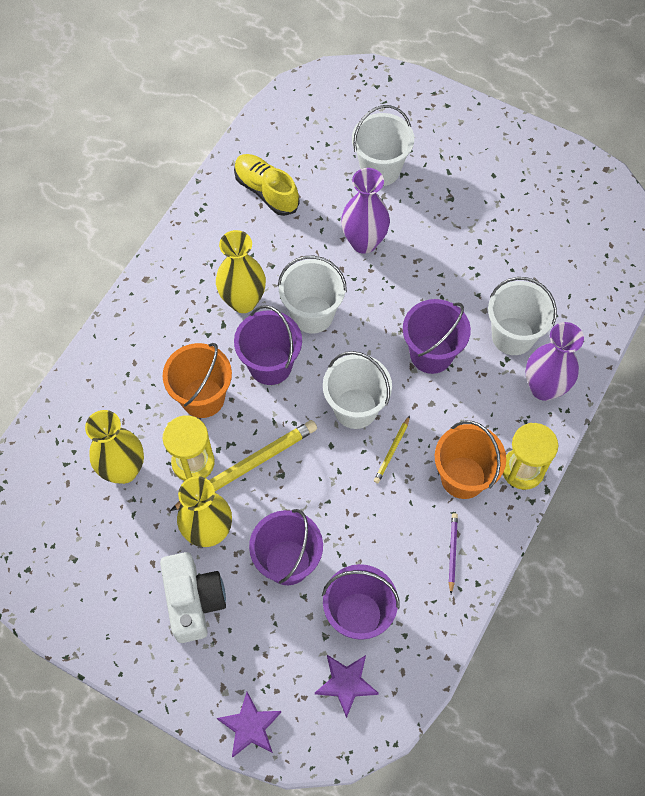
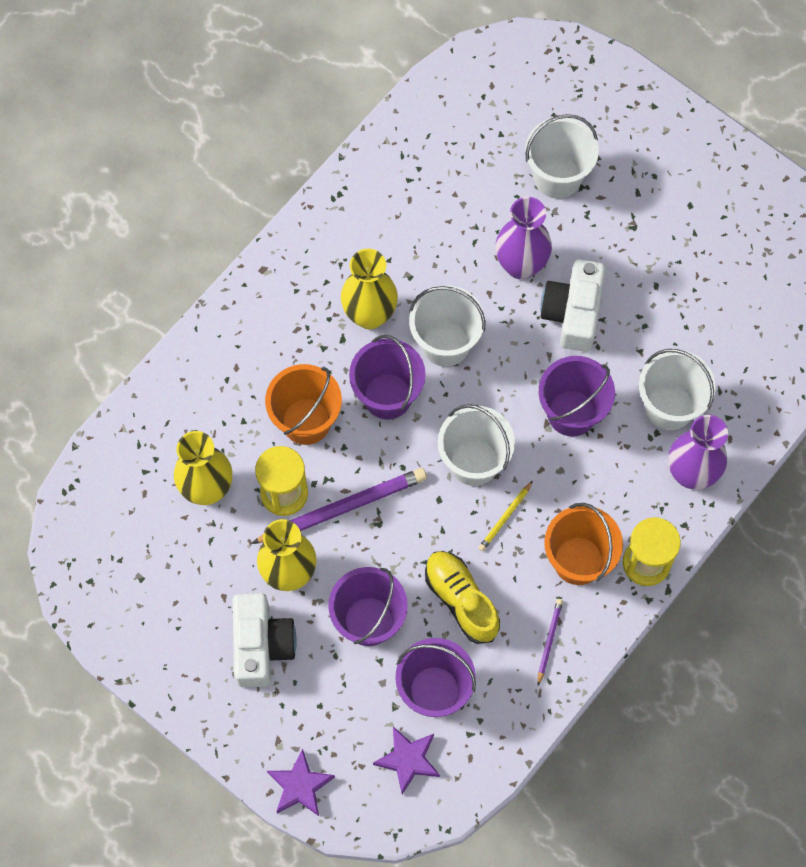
camera: 10 degrees right, 5 degrees up
yellow pencil [170,420,317,511] -> purple pencil [251,468,427,544]
yellow shoe [234,154,300,216] -> yellow shoe moved to [425,551,500,644]
none -> white camera [540,259,606,352]

